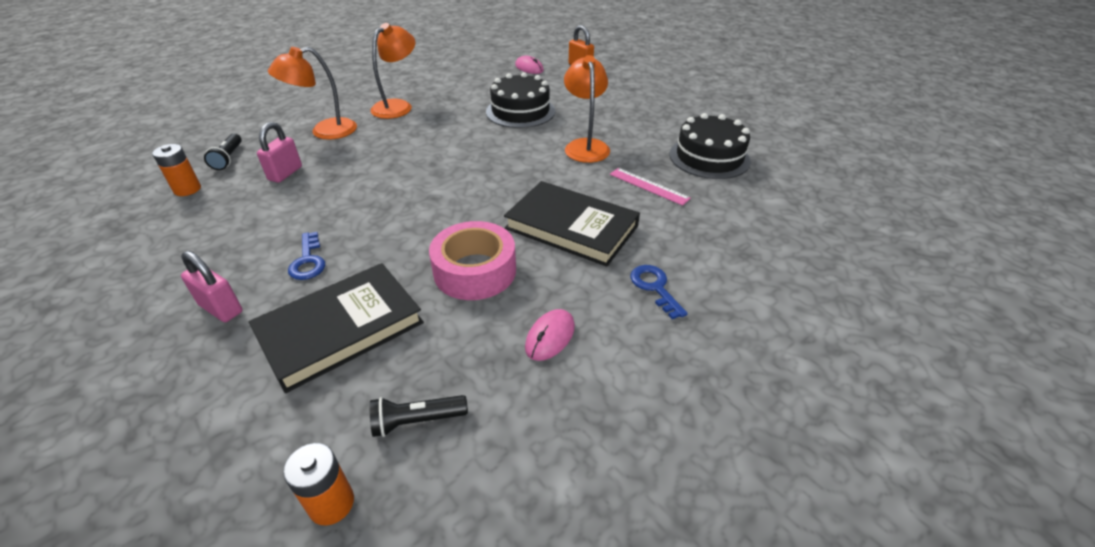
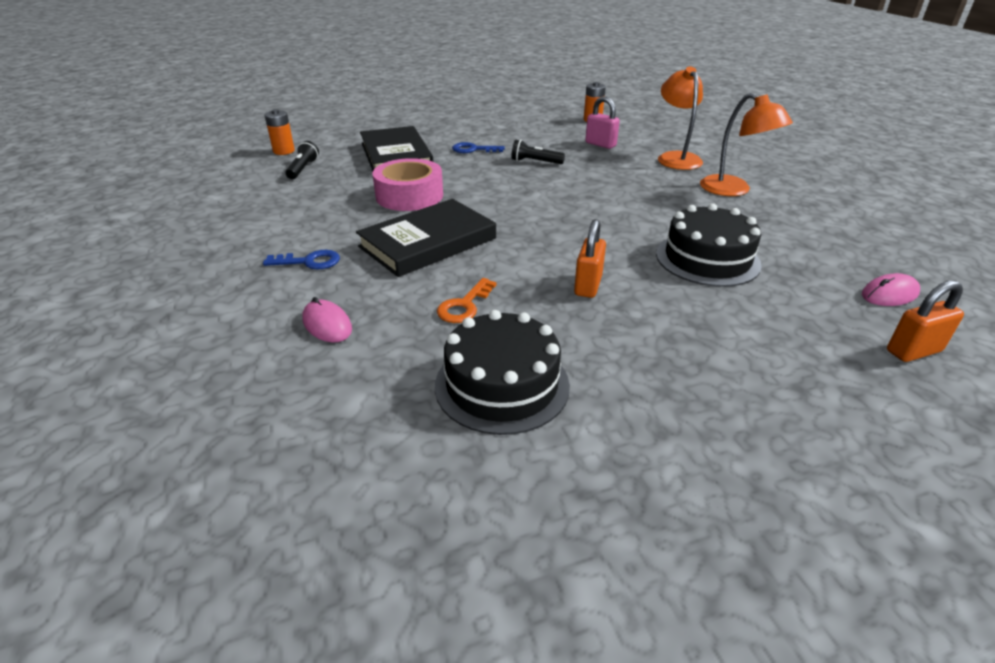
camera: 110 degrees right, 5 degrees down
pink padlock [181,251,243,322] -> none
black flashlight [204,133,242,170] -> black flashlight moved to [511,140,565,164]
pink mouse [525,309,575,361] -> pink mouse moved to [302,297,352,342]
orange lamp [564,55,610,163] -> orange padlock [574,219,606,298]
pink ruler [610,168,691,206] -> orange key [437,278,497,323]

